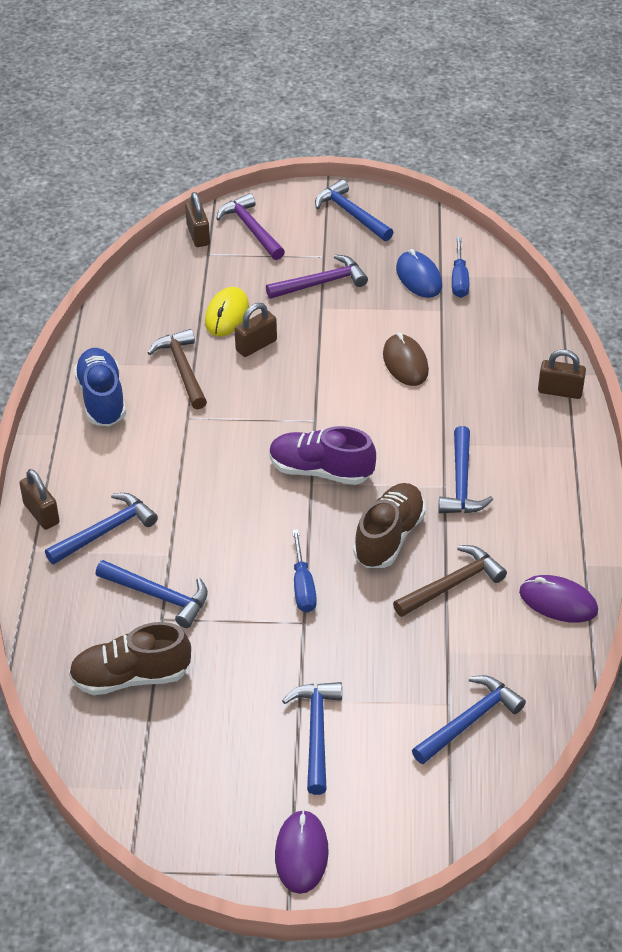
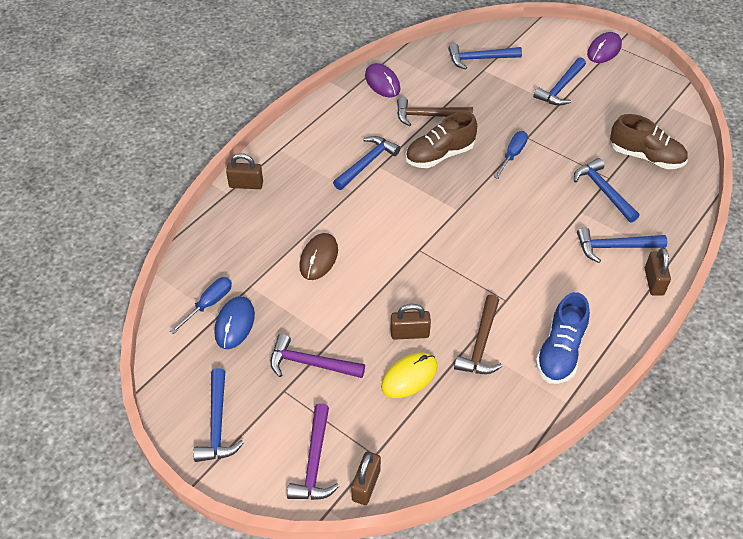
camera: 145 degrees left, 5 degrees up
purple shoe [269,426,376,485] -> none
brown padlock [538,349,586,399] -> brown padlock turned 45 degrees counterclockwise [226,153,263,189]

